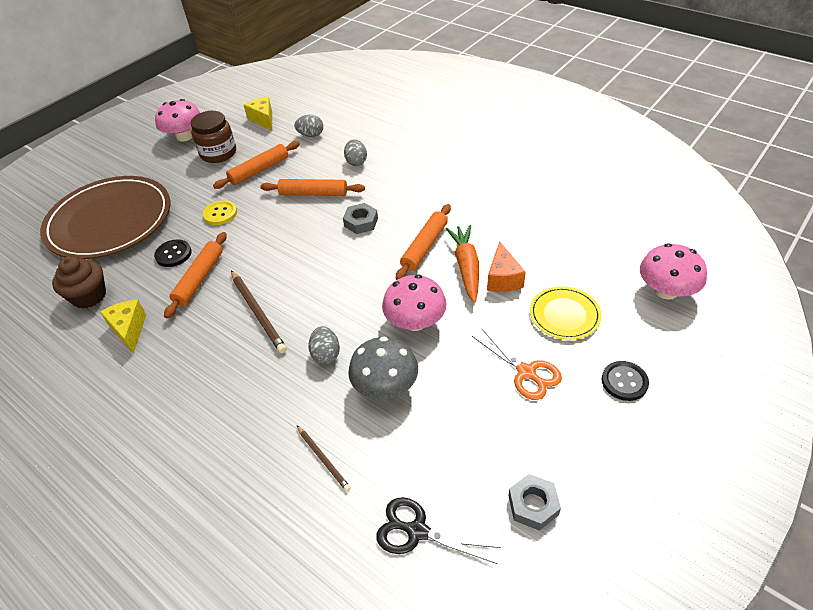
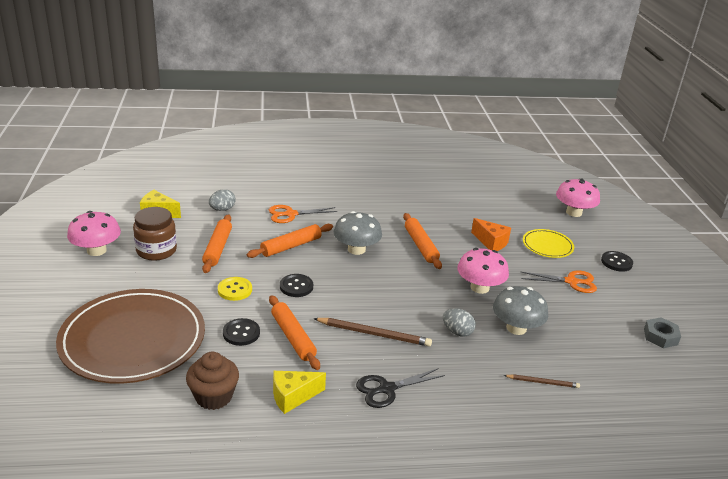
camera: 50 degrees left, 15 degrees down
yellow cheese [100,300,146,354] -> yellow cheese turned 45 degrees counterclockwise [273,371,326,414]
grey nut [343,203,378,234] -> grey mushroom [334,211,382,255]
grey egg [344,139,367,166] -> orange scissors [269,205,337,223]
black scissors [376,497,501,564] -> black scissors moved to [356,368,445,408]
orange carrot [446,225,479,303] -> none
none -> black button [280,274,313,297]

